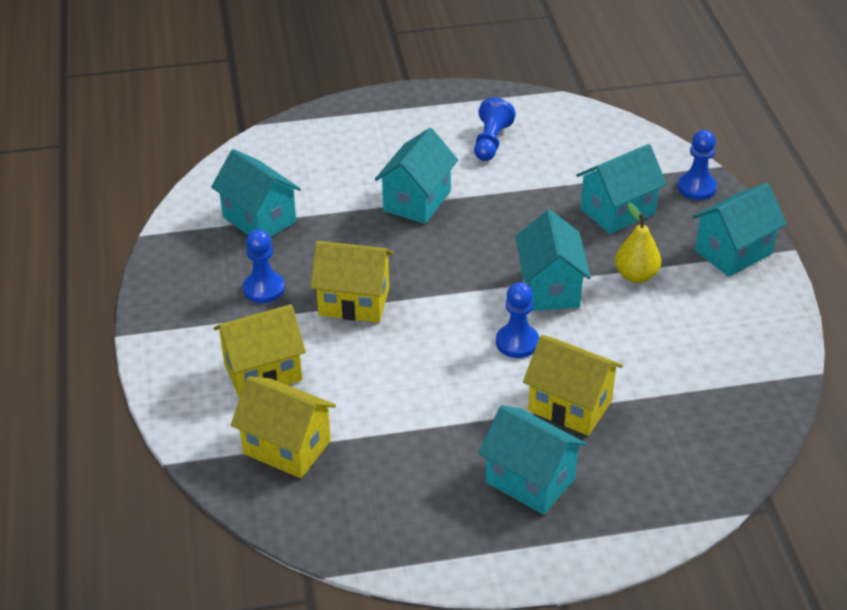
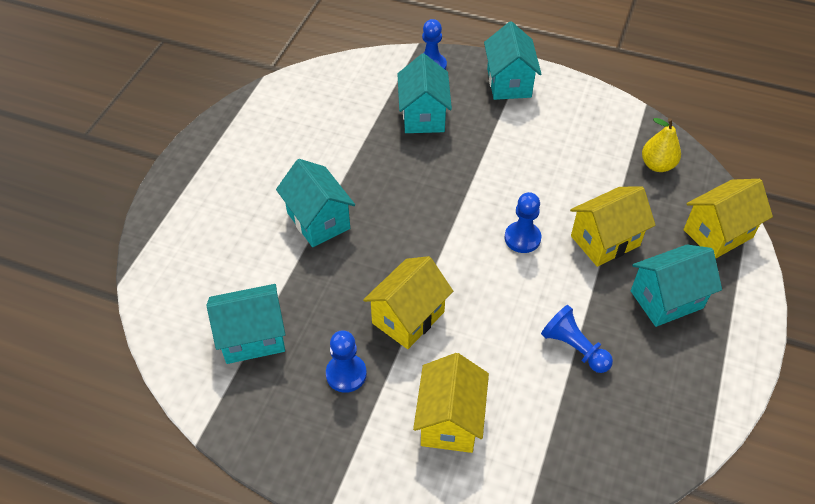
camera: 60 degrees left, 10 degrees up
yellow house [231,376,336,478] -> yellow house moved to [683,179,773,258]
blue pawn [474,98,516,161] -> blue pawn moved to [541,305,613,373]
turquoise house [515,210,591,311] -> none
yellow pear [615,202,661,283] -> yellow pear moved to [642,118,681,172]

